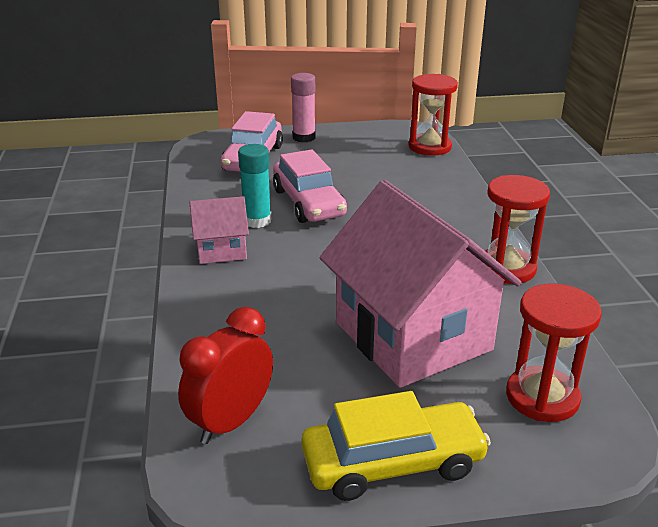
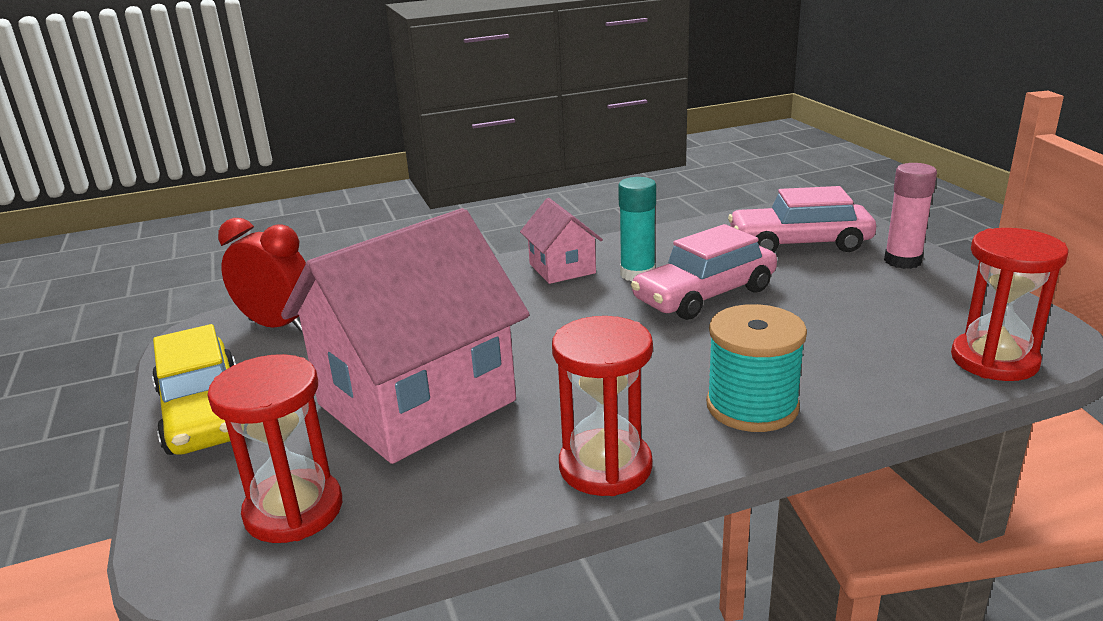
camera: 80 degrees right, 5 degrees down
none -> turquoise spool [706,304,807,432]

